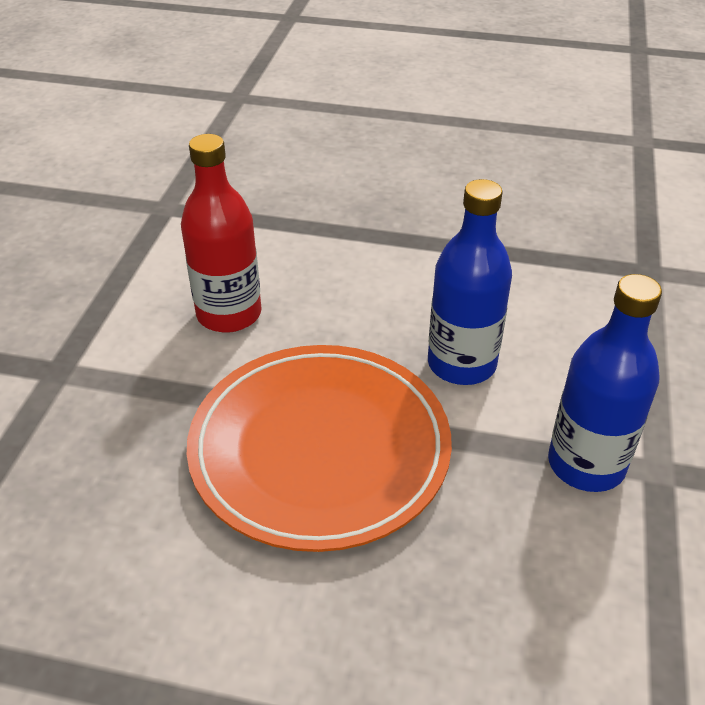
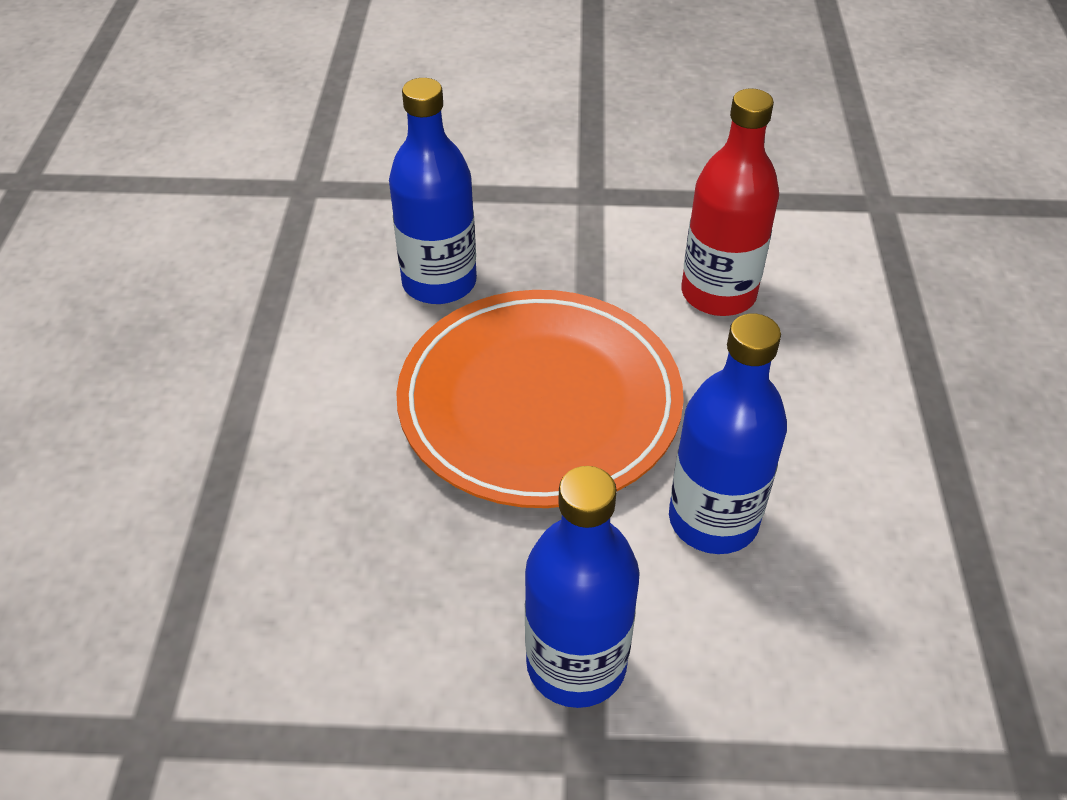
camera: 80 degrees right, 5 degrees up
none -> blue bottle [389,78,477,304]

